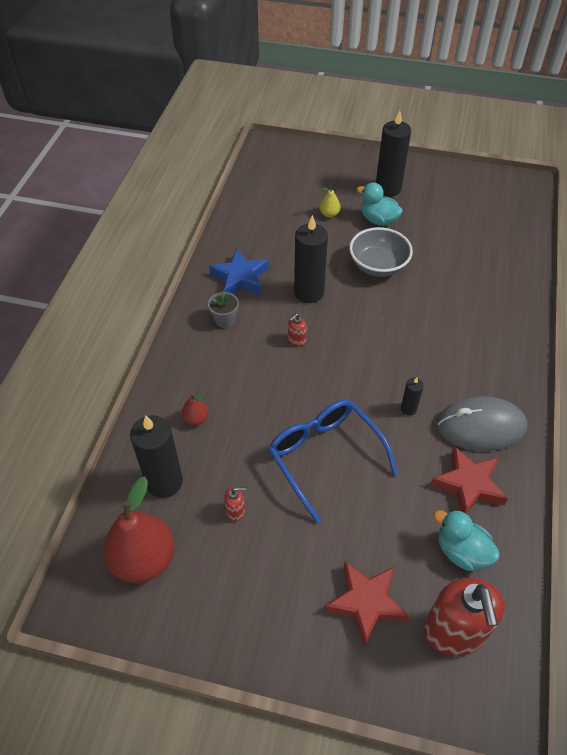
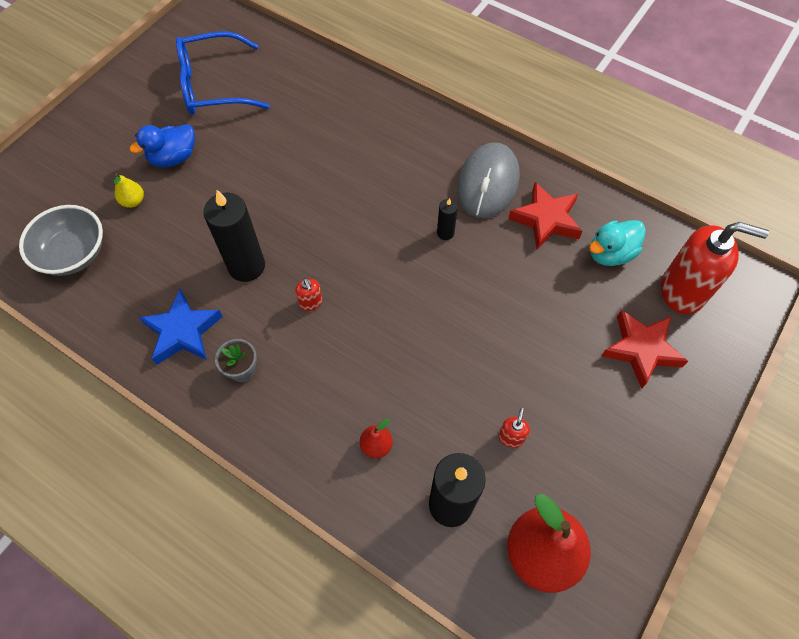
camera: 70 degrees left, 10 degrees up
blue glasses [268,399,398,523] -> blue glasses moved to [176,31,270,115]
grey bowl [349,227,413,277] -> grey bowl moved to [19,205,103,276]
turquoise duck [357,182,403,226] -> blue duck [129,124,195,167]
black candle [376,110,411,197] -> none

